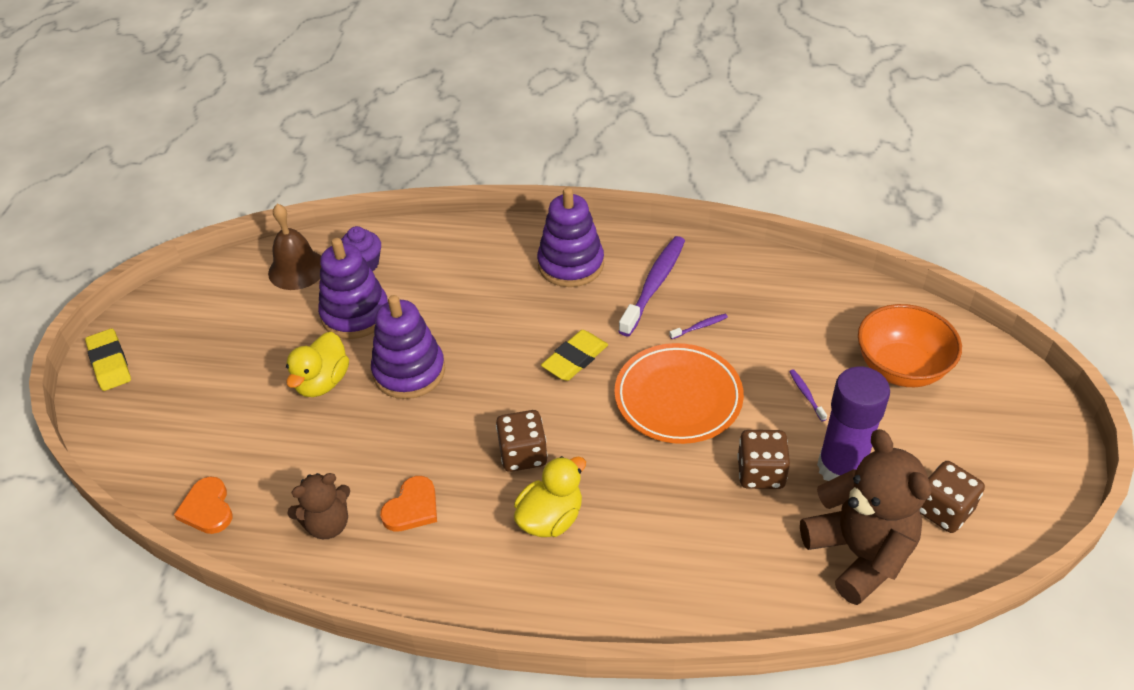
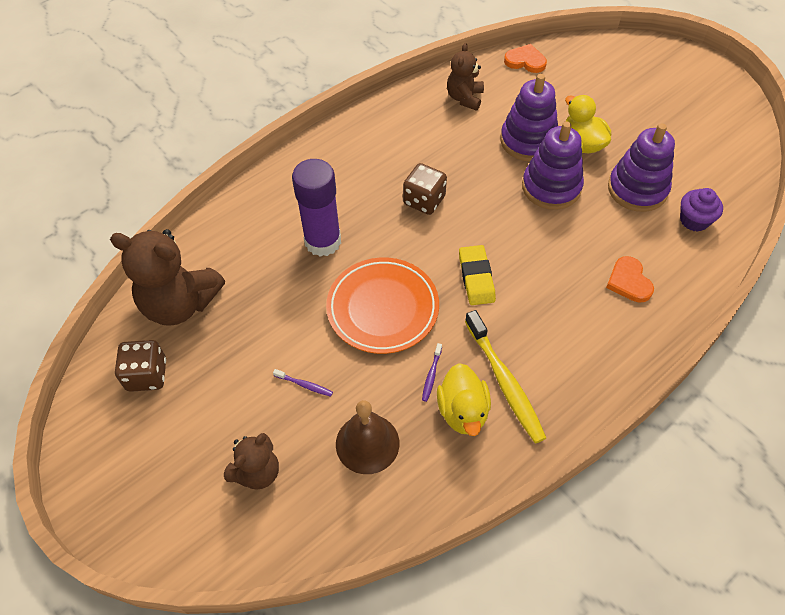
camera: 130 degrees right, 10 degrees up
yellow eraser [85,328,131,391] -> none
brown bell [268,204,321,290] -> brown bell moved to [336,400,399,474]
orange heart [380,476,437,532] -> orange heart moved to [606,256,654,302]
yellow duck [514,456,586,537] -> yellow duck moved to [437,363,491,436]
purple stacking toy [537,187,604,287] -> purple stacking toy moved to [500,74,558,161]
purple toothbrush [618,236,685,336] -> yellow toothbrush [465,310,546,444]
brown dice [737,430,790,489] -> none
purple glue stick [817,366,890,481] -> purple glue stick moved to [292,159,341,257]
orange bowl [858,304,962,387] -> brown teddy bear [224,433,279,490]

